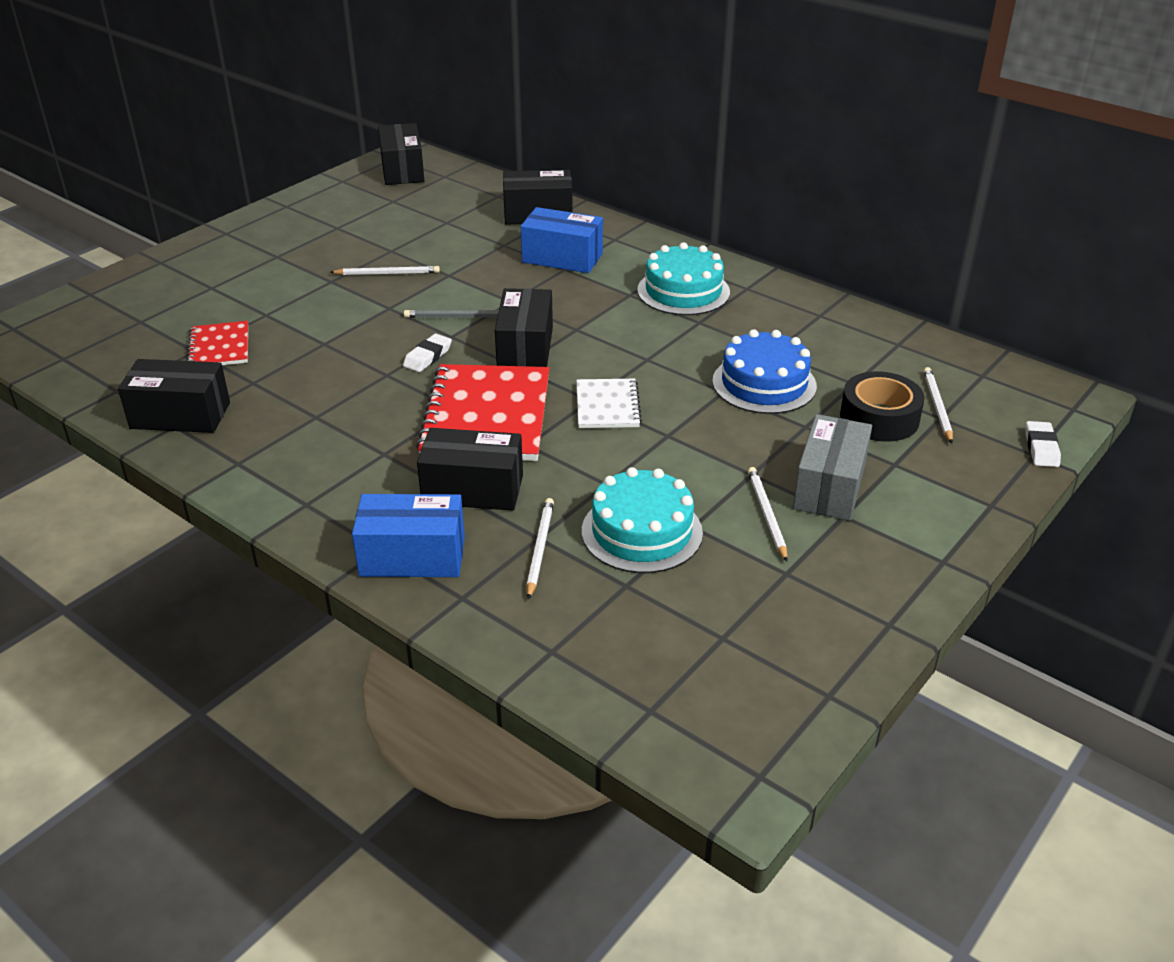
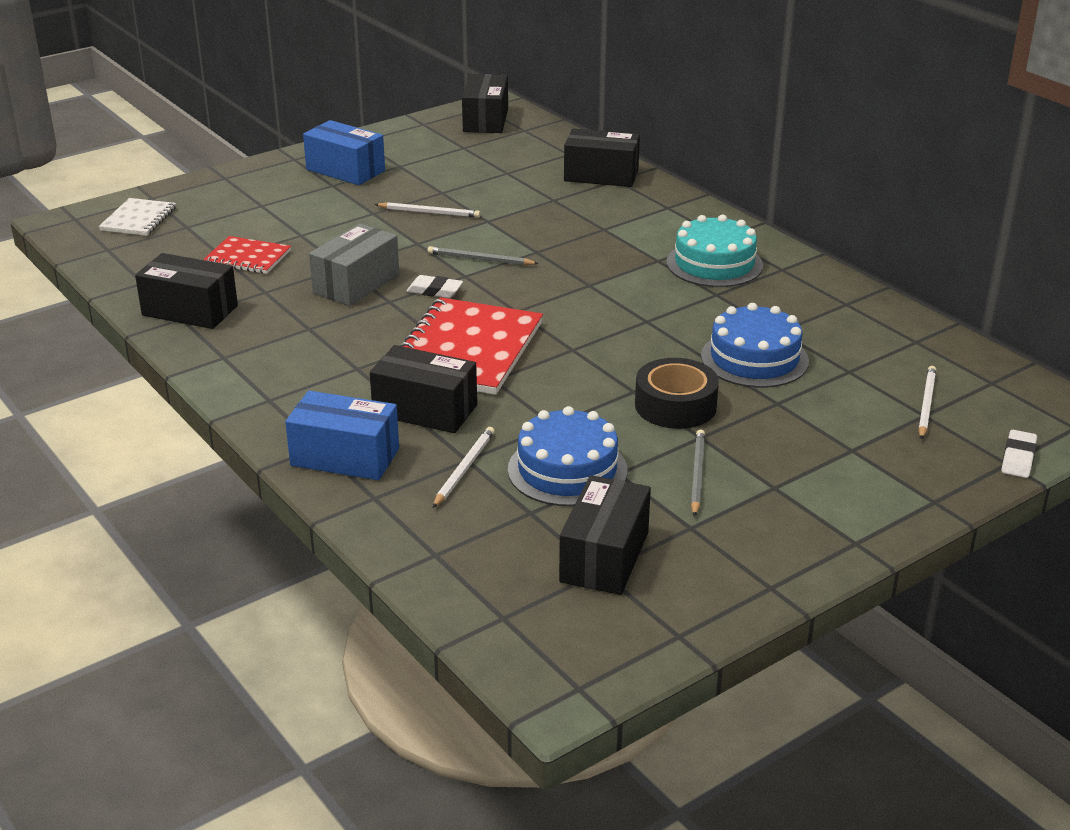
camera: 15 degrees right, 5 degrees down
red notebook [187,321,248,365] -> red notebook turned 75 degrees counterclockwise [203,236,291,274]
white eraser [403,334,452,372] -> white eraser turned 60 degrees clockwise [406,275,463,298]
black box [495,288,553,367] -> black box moved to [559,475,651,595]
blue box [521,207,603,273] -> blue box moved to [303,120,385,185]
white notebook [577,379,642,428] -> white notebook moved to [99,198,176,236]
turquoise cake [582,467,703,573] -> blue cake [508,406,627,506]
white pencil [748,467,788,562] -> grey pencil [691,429,705,517]
grey box [793,414,872,521] -> grey box moved to [309,223,399,306]
black tape [840,371,925,442] -> black tape moved to [635,358,719,429]

